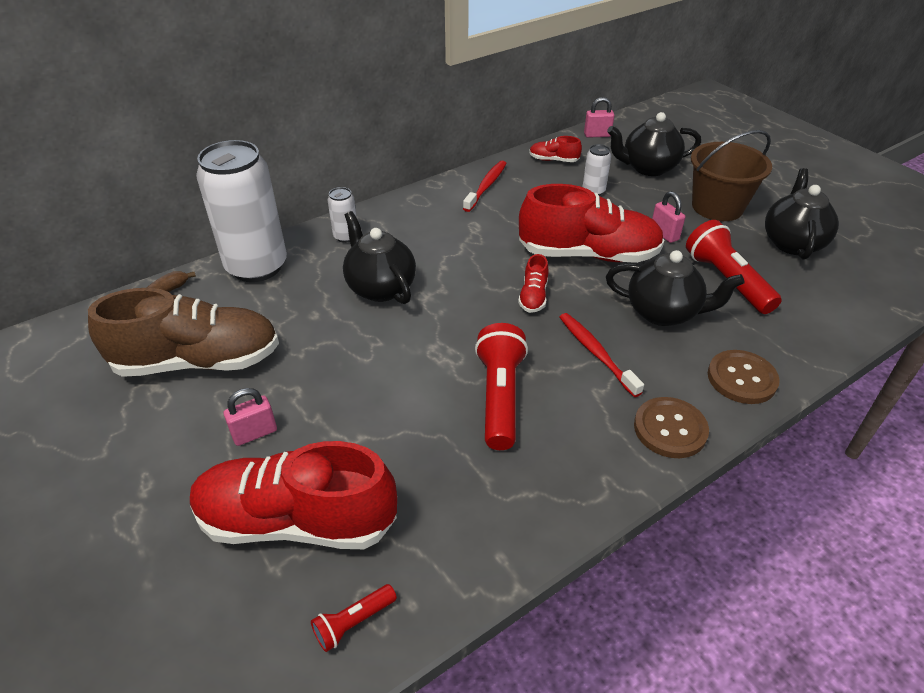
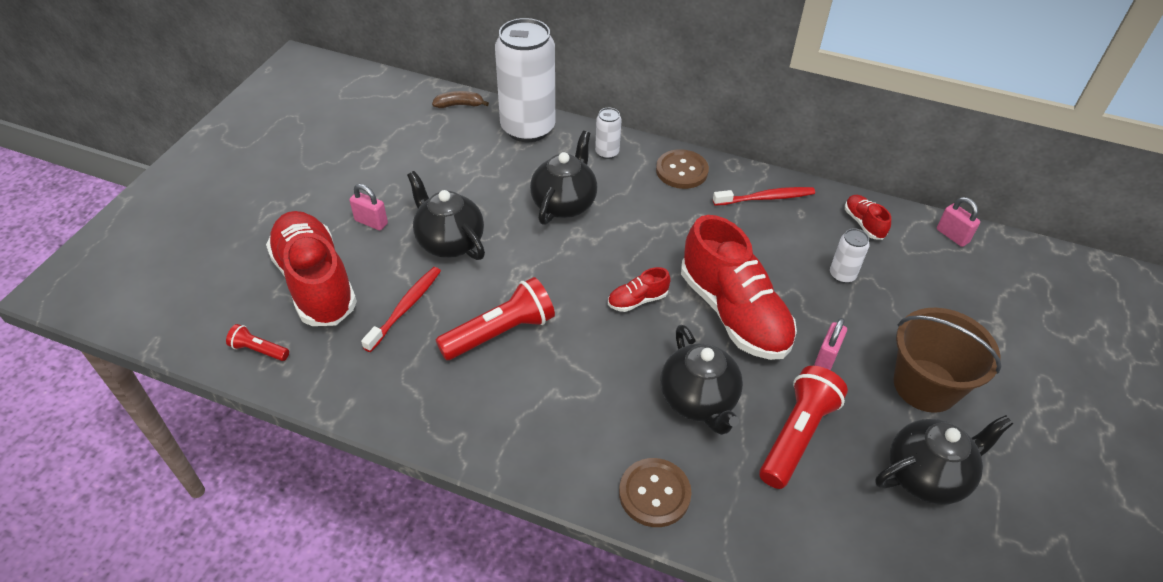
camera: 55 degrees right, 5 degrees up
brown shoe [88,288,279,377] -> none
red toothbrush [559,313,644,397] -> red toothbrush moved to [361,267,441,352]
black teapot [607,112,701,176] -> black teapot moved to [407,171,485,260]
brown button [634,397,709,458] -> brown button moved to [656,149,709,189]

